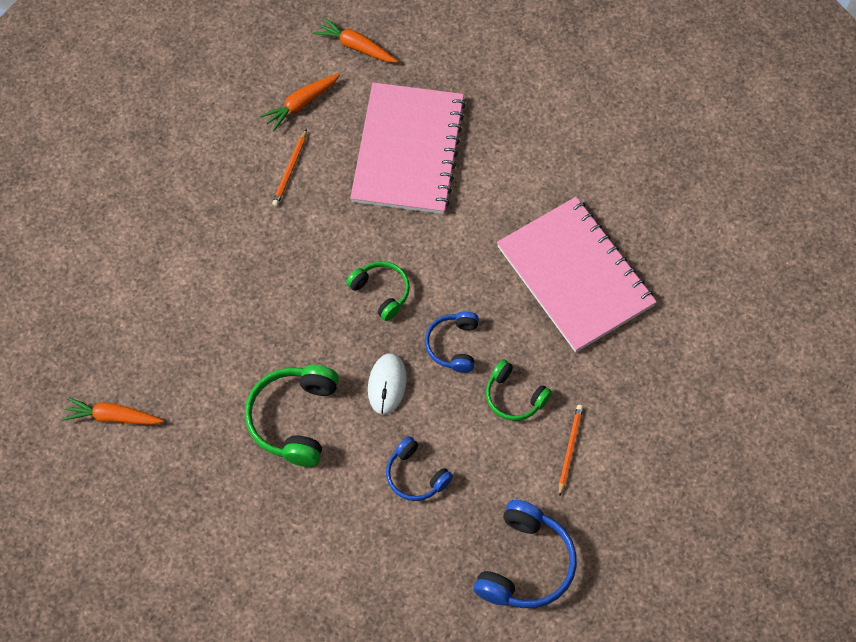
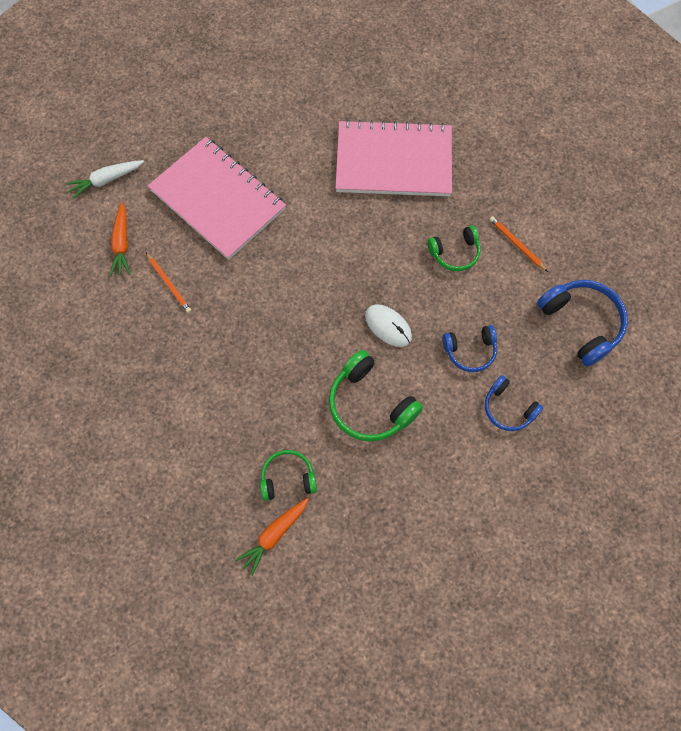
camera: 55 degrees left, 5 degrees up
orange carrot [313,17,397,63] -> white carrot [66,160,144,199]
green headphones [346,261,410,321] -> green headphones moved to [260,450,317,501]
blue headphones [425,311,479,373] -> blue headphones moved to [485,375,543,431]

